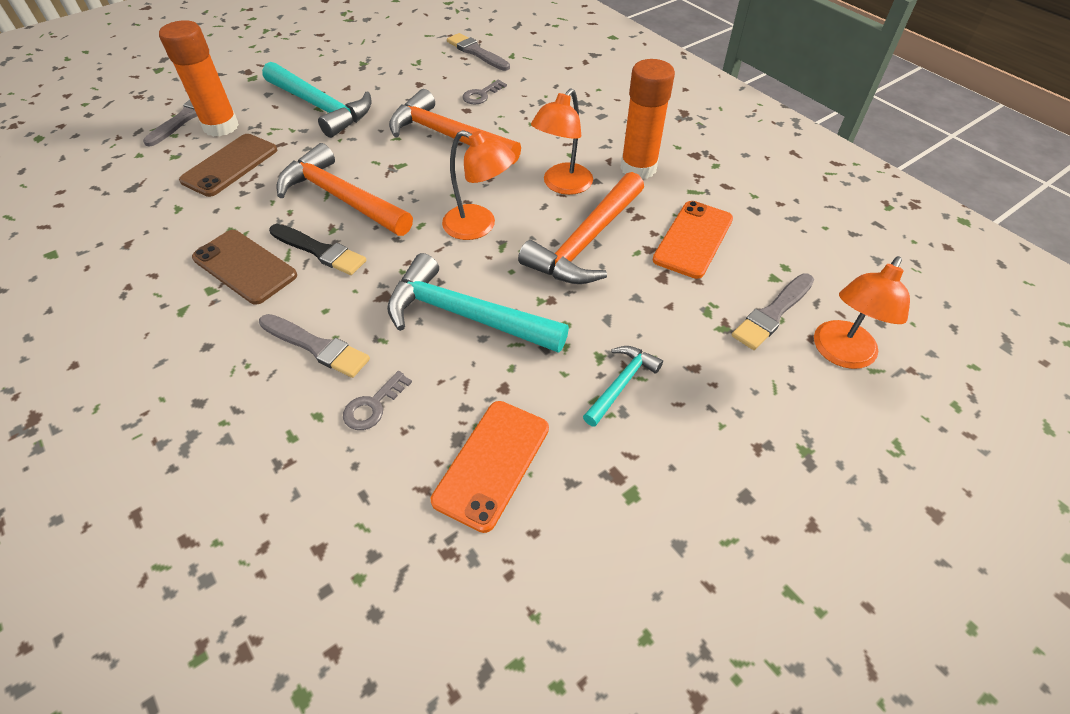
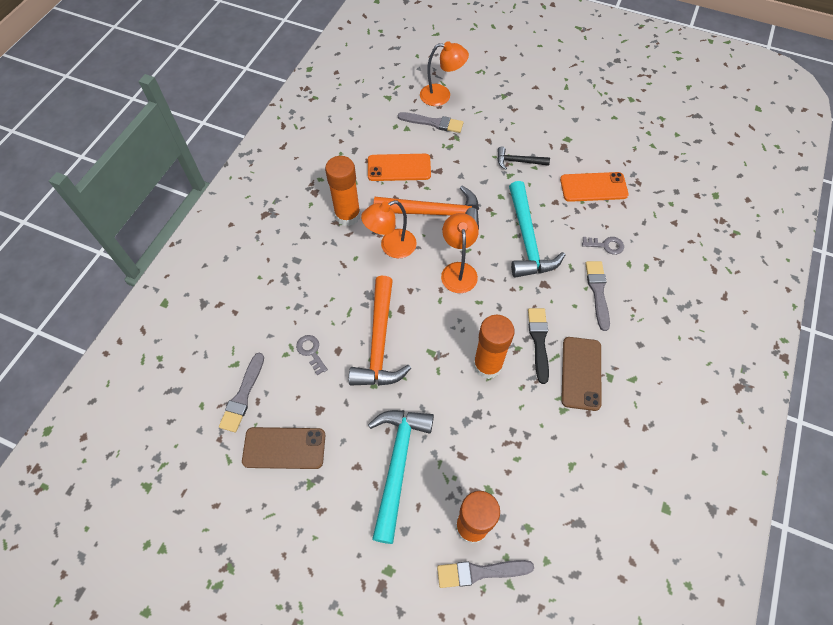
camera: 120 degrees left, 10 degrees up
brown phone [179,134,277,197] -> brown phone moved to [242,427,325,469]
orange hammer [277,143,413,236] -> orange glue stick [473,315,515,379]
grey key [462,80,507,105] -> grey key turned 135 degrees counterclockwise [296,335,328,375]
orange lamp [531,88,593,195] -> orange lamp turned 150 degrees clockwise [361,200,417,258]
turquoise hammer [583,346,663,427] -> black hammer [497,147,550,170]

